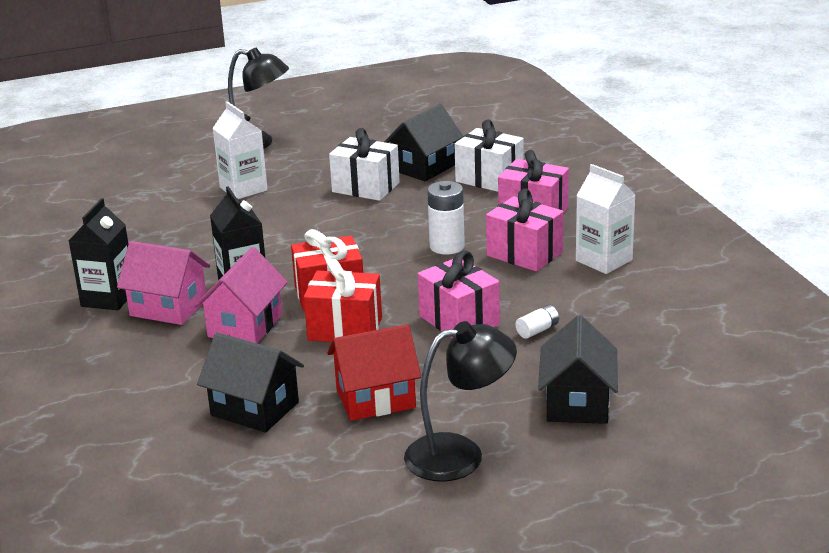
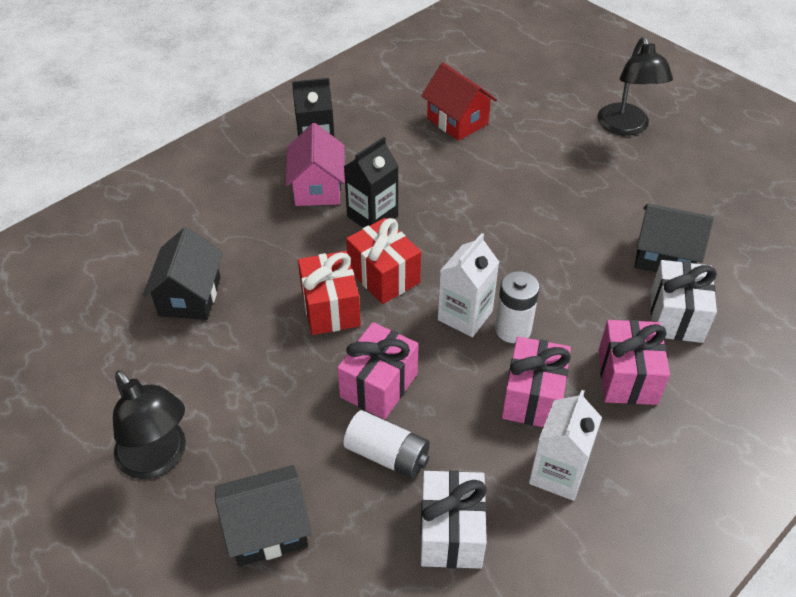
camera: 65 degrees right, 20 degrees up
pink house [194,247,288,343] -> none
white carton [213,101,268,199] -> white carton moved to [438,233,499,337]
red house [327,324,421,421] -> red house moved to [421,62,497,141]
white gift [329,128,400,201] -> white gift moved to [420,470,487,569]
white battery [516,305,559,339] -> white battery [343,410,430,479], size x1.81

